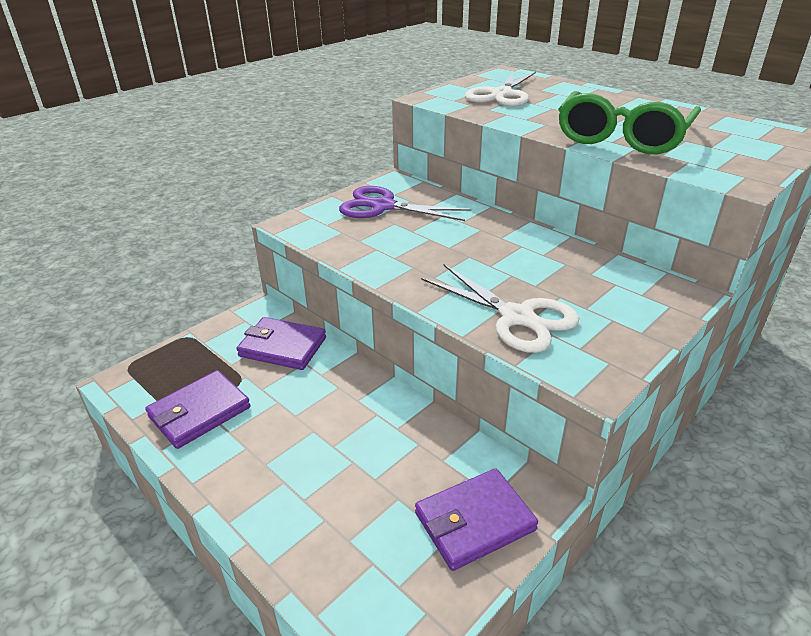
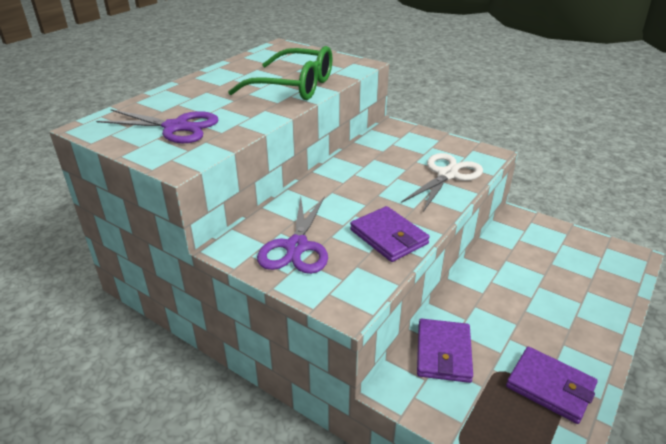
camera: 100 degrees left, 0 degrees up
purple wallet [415,468,538,571] -> purple wallet moved to [350,206,430,262]
white scissors [465,72,536,106] -> purple scissors [96,109,218,143]

